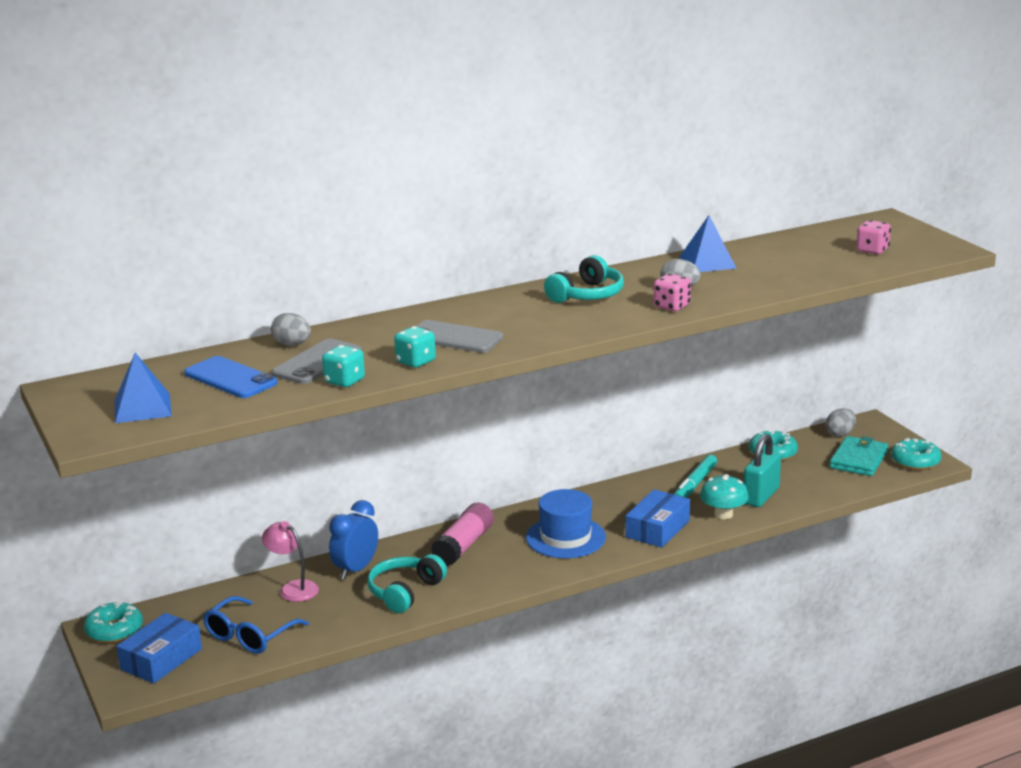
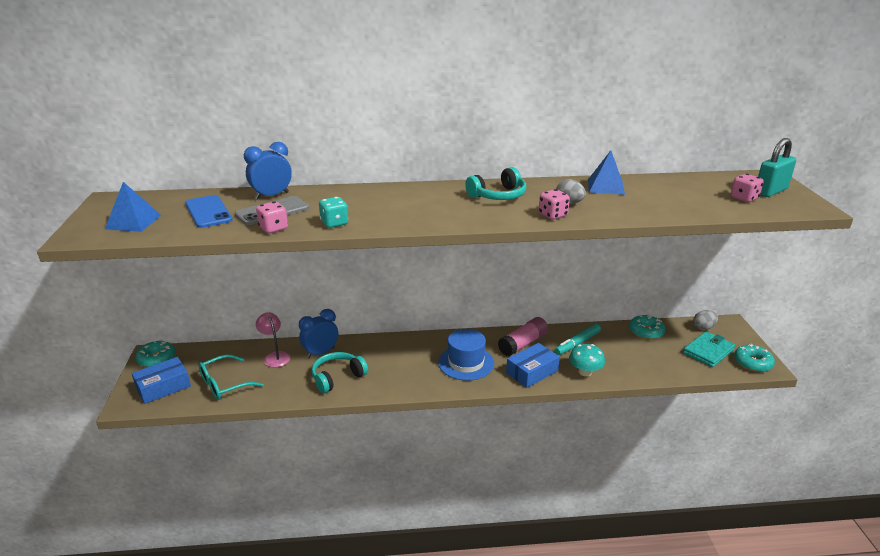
camera: 20 degrees right, 5 degrees up
blue glasses [203,596,309,654] -> turquoise glasses [198,355,264,400]
grey egg [271,313,311,346] -> blue clock [244,142,292,200]
turquoise dice [322,345,365,387] -> pink dice [256,201,288,233]
grey phone [417,320,503,353] -> none
pink glue stick [431,503,494,566] -> pink glue stick moved to [498,317,548,356]
turquoise padlock [744,434,781,507] -> turquoise padlock moved to [758,138,796,197]

